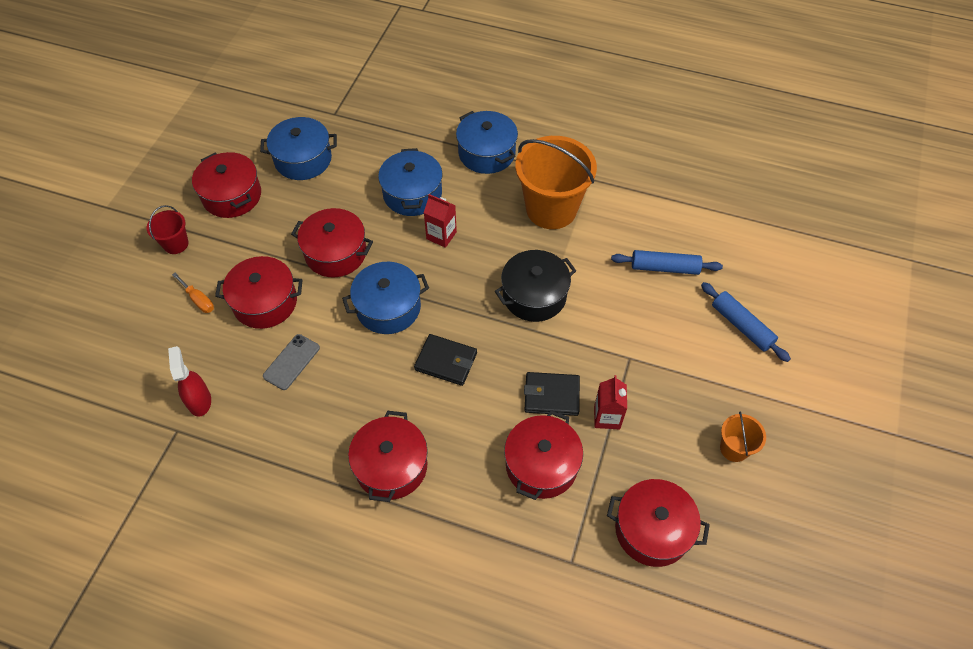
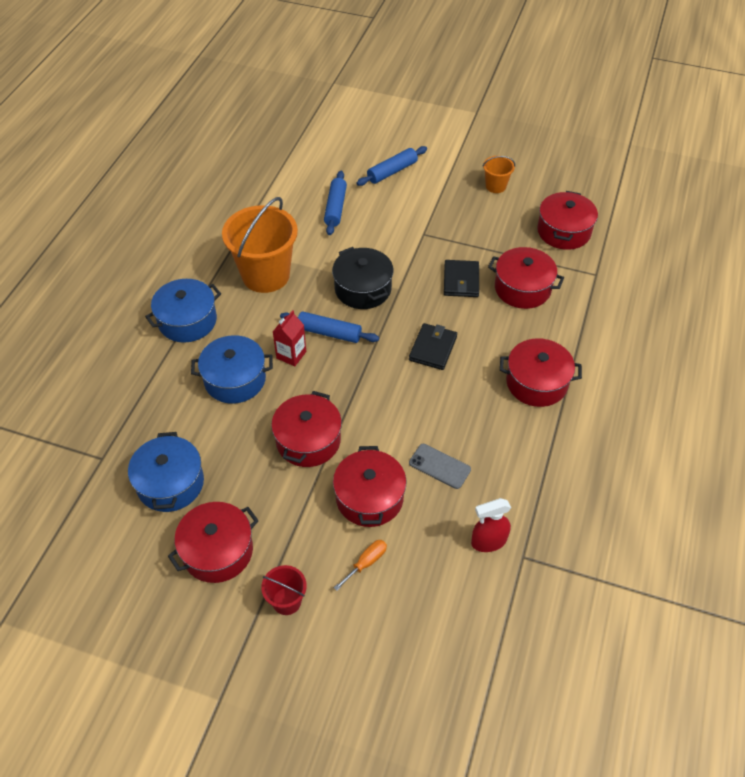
camera: 90 degrees left, 5 degrees down
blue pot [342,262,429,334] -> none
red carton [594,375,627,430] -> none
none -> blue rolling pin [280,311,379,343]

